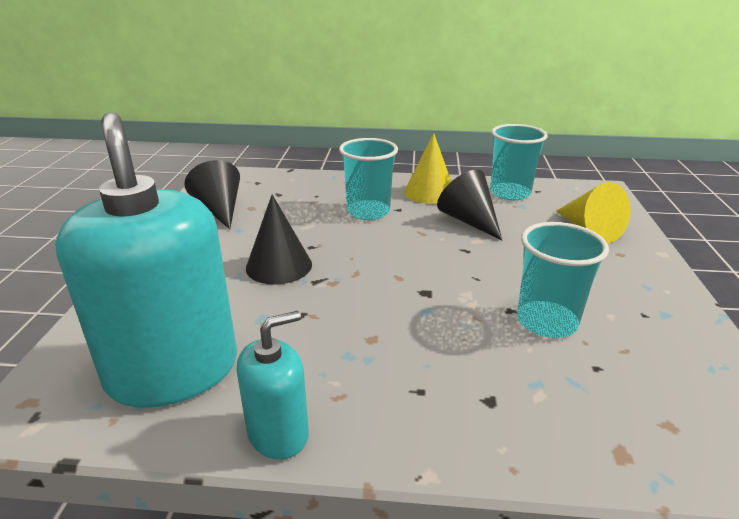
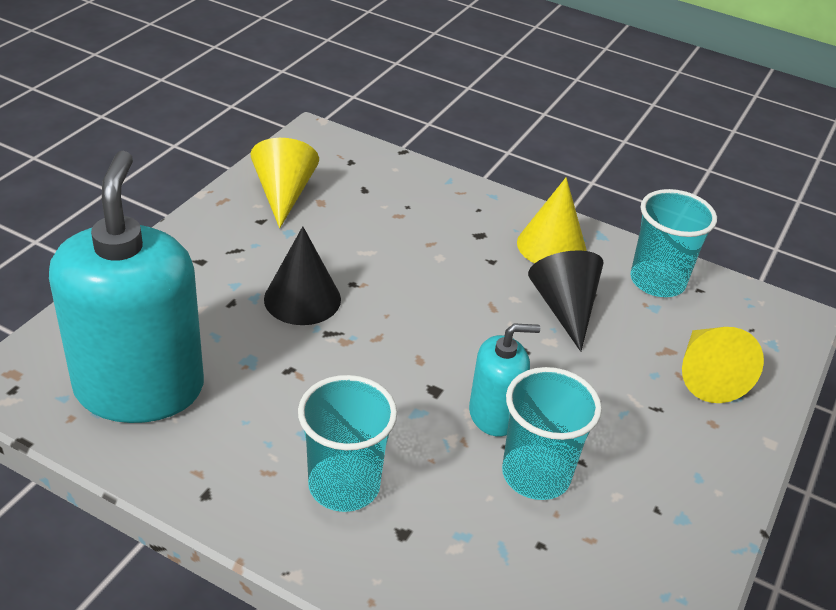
camera: 20 degrees right, 10 degrees up
black cone [184,160,240,229] -> yellow cone [250,138,319,228]
turquoise soap dispenser [237,311,309,460] -> turquoise soap dispenser moved to [469,323,540,437]
turquoise cup [339,138,398,220] -> turquoise cup moved to [298,375,397,512]

